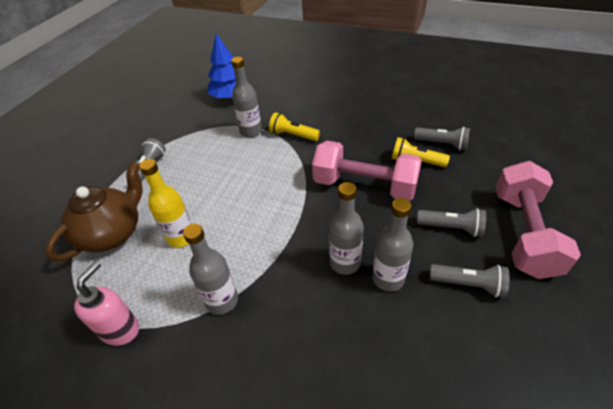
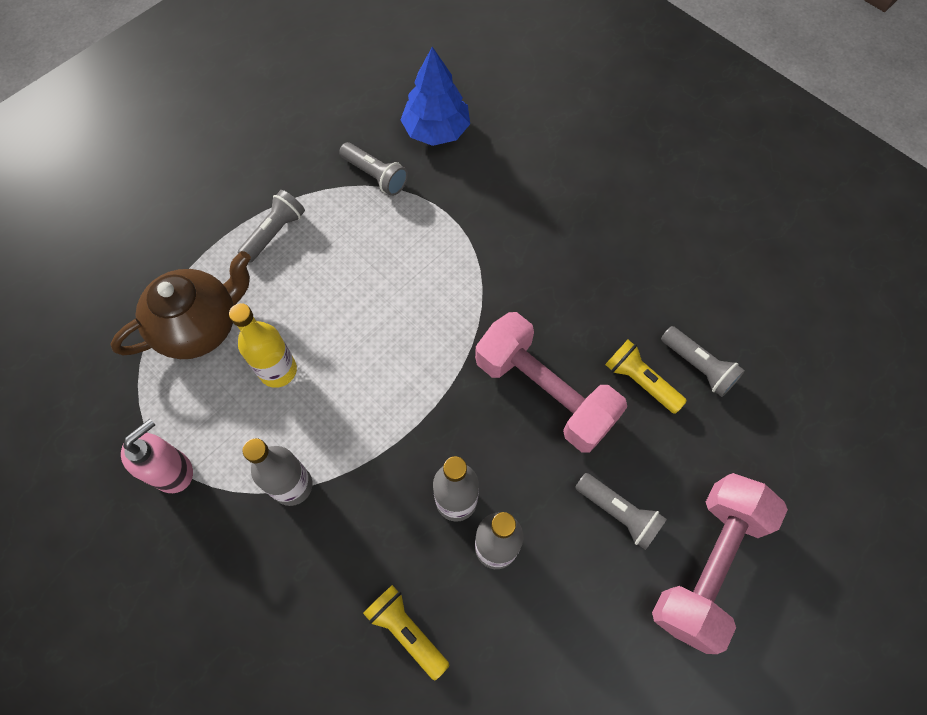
camera: 20 degrees right, 20 degrees up
grey bottle [231,57,262,138] -> none
yellow flashlight [269,112,320,141] -> yellow flashlight moved to [363,585,449,680]
grey flashlight [430,264,510,298] -> grey flashlight moved to [339,142,408,196]

